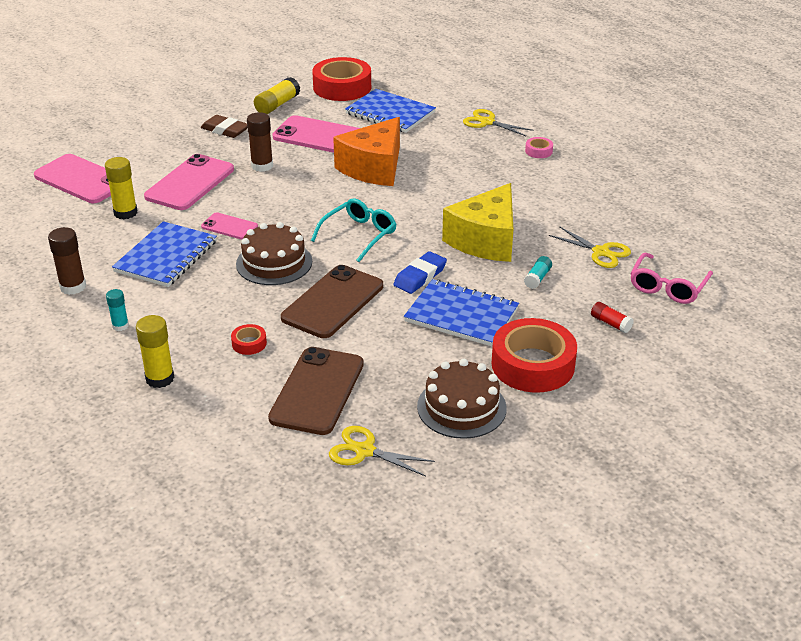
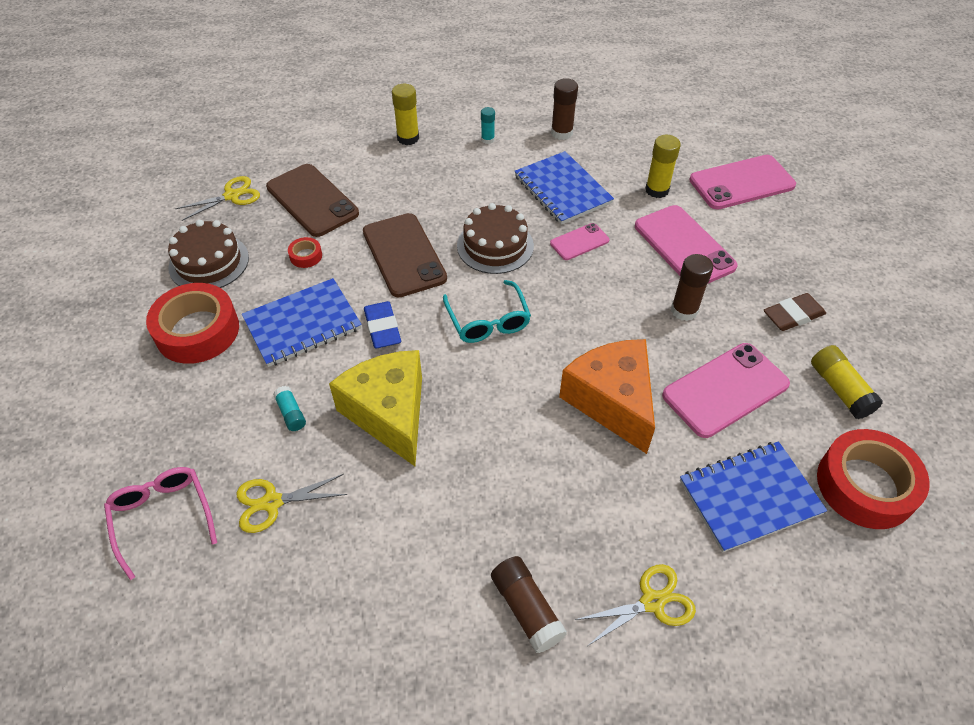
camera: 125 degrees right, 15 degrees up
red tape [231,324,267,355] -> red tape moved to [288,237,322,268]
pink tape [525,137,553,158] -> brown glue stick [491,556,567,653]
red glue stick [591,302,633,333] -> none

